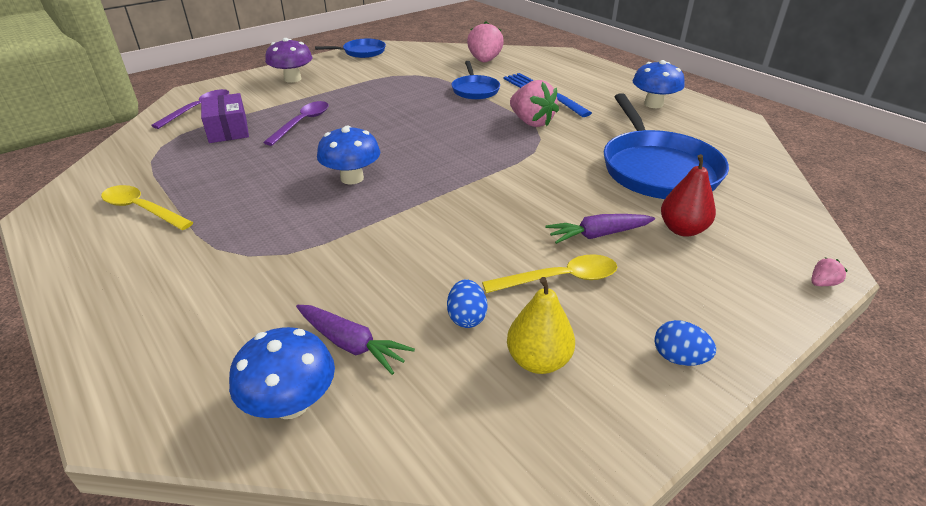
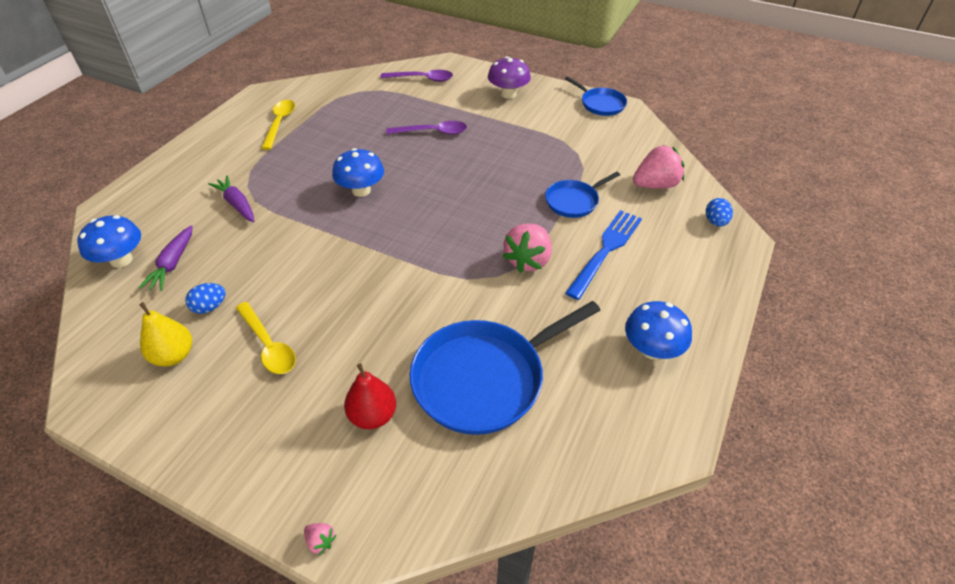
camera: 65 degrees right, 10 degrees up
purple box [201,93,249,143] -> none
purple carrot [545,214,655,244] -> purple carrot moved to [208,175,254,222]
blue egg [654,320,716,366] -> blue egg moved to [706,198,733,227]

